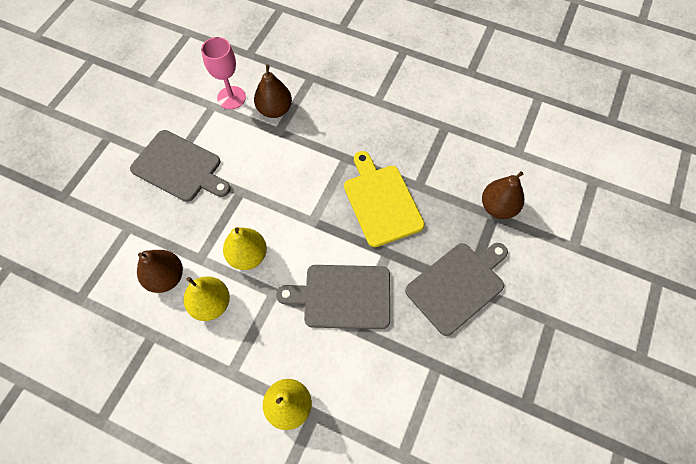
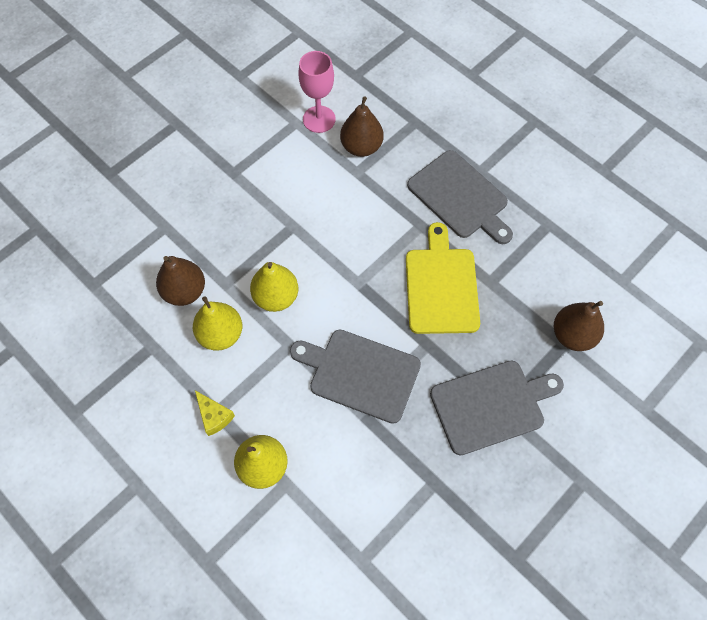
camera: 20 degrees right, 0 degrees up
grey cutting board [130,130,231,202] -> grey cutting board moved to [407,150,513,244]
none -> yellow cheese [195,390,235,436]

